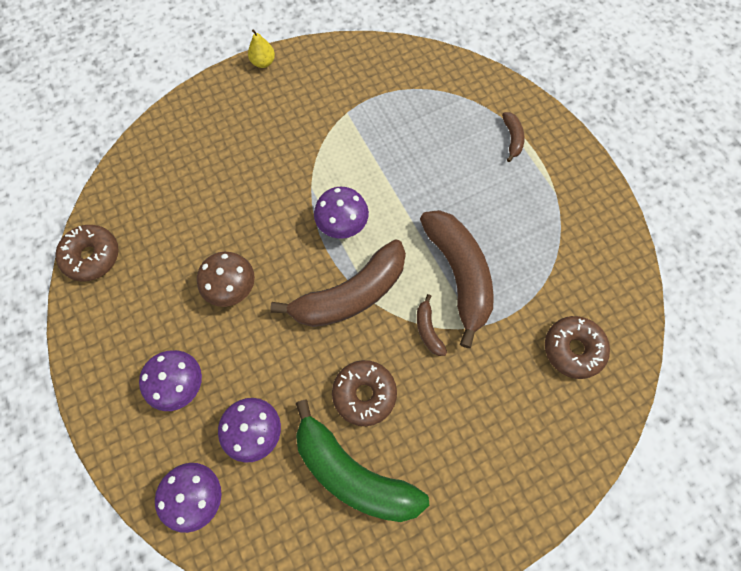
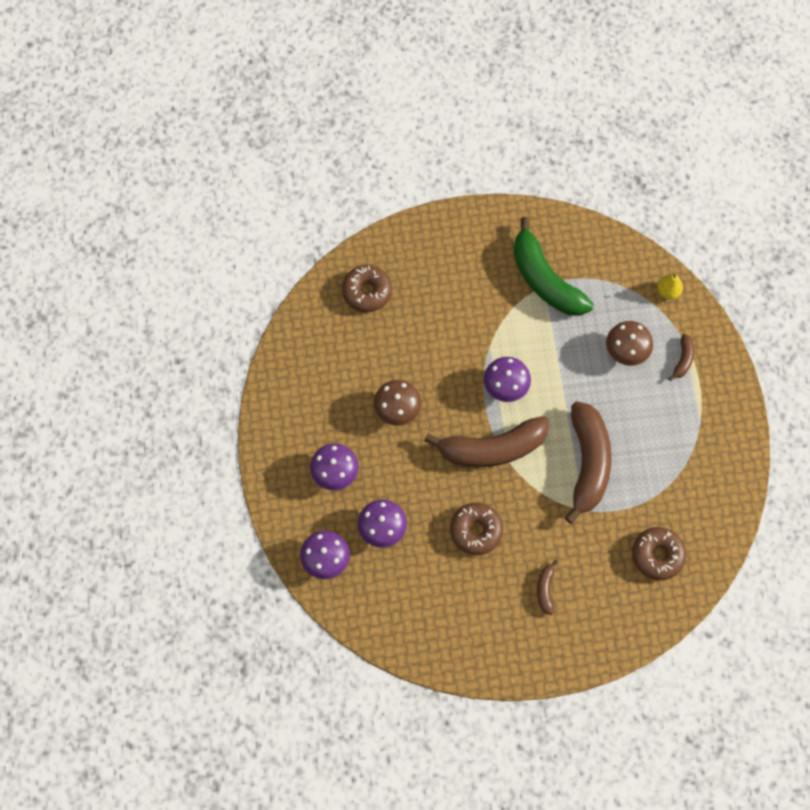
camera: 20 degrees right, 0 degrees up
brown donut [55,225,119,282] -> brown donut moved to [342,265,392,312]
yellow pear [248,29,275,68] -> yellow pear moved to [657,274,683,300]
green banana [296,400,429,522] -> green banana moved to [513,217,594,316]
brown banana [417,294,447,356] -> brown banana moved to [537,560,558,615]
none -> brown mushroom [606,321,653,366]

